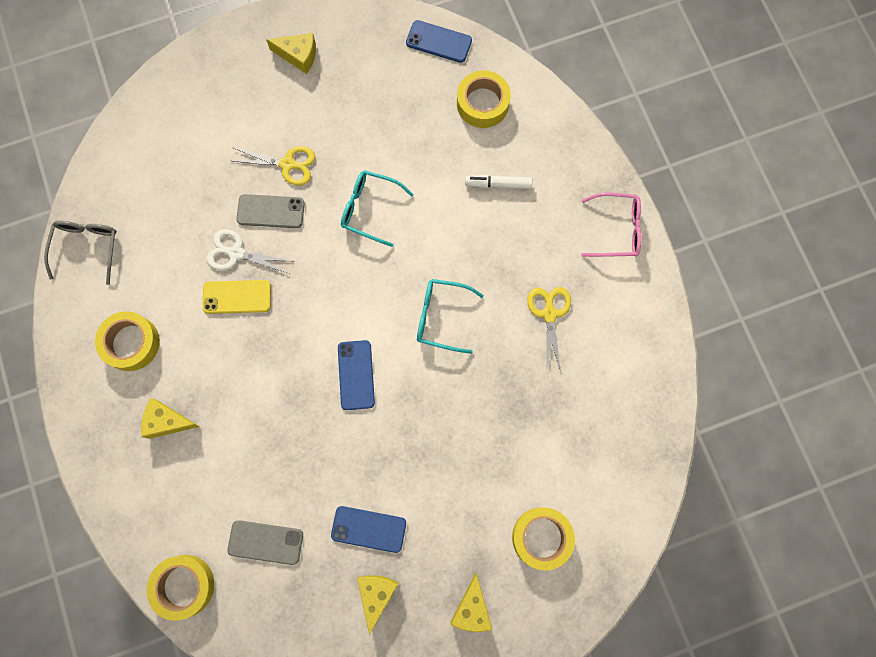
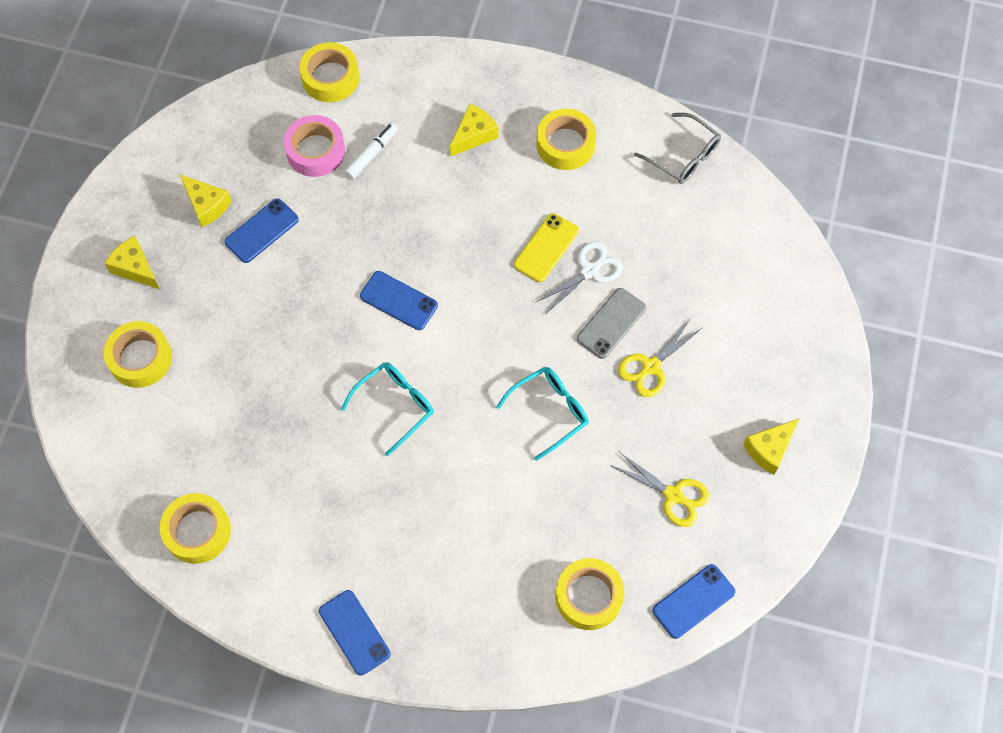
camera: 125 degrees right, 10 degrees down
grey phone [227,520,303,565] -> pink tape [284,115,345,177]
white marker [465,175,532,189] -> white marker moved to [344,122,398,180]
yellow scissors [527,287,571,374] -> yellow scissors moved to [610,451,710,527]
pink glasses [581,193,641,257] -> blue phone [319,590,391,676]
none -> yellow tape [160,493,231,564]

